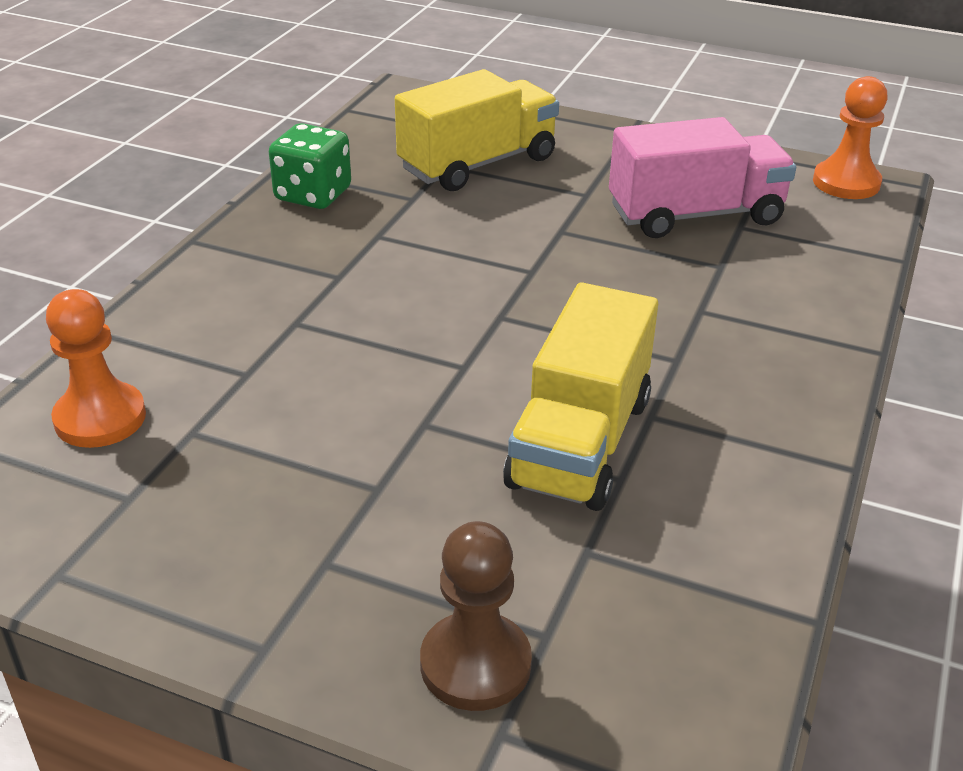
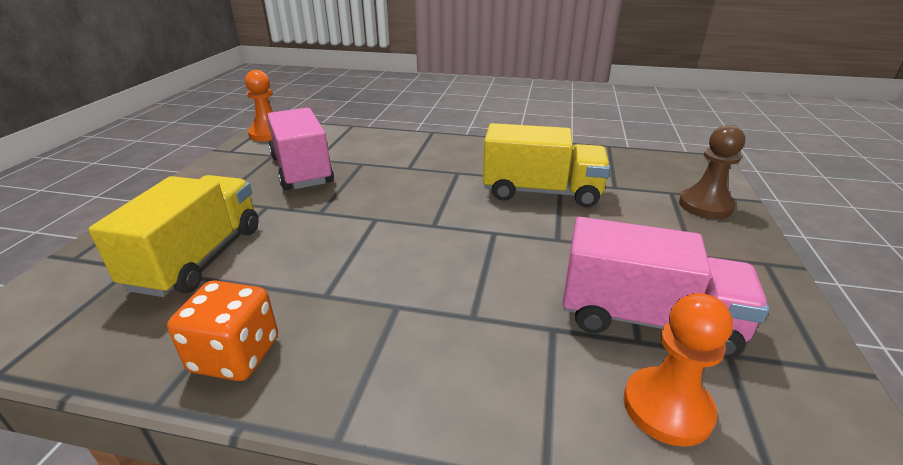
camera: 100 degrees left, 5 degrees down
green dice [269,123,351,209] -> orange dice [167,280,278,381]
yellow truck [395,69,559,191] -> yellow truck turned 60 degrees clockwise [88,175,259,297]
none -> pink truck [562,217,769,359]

